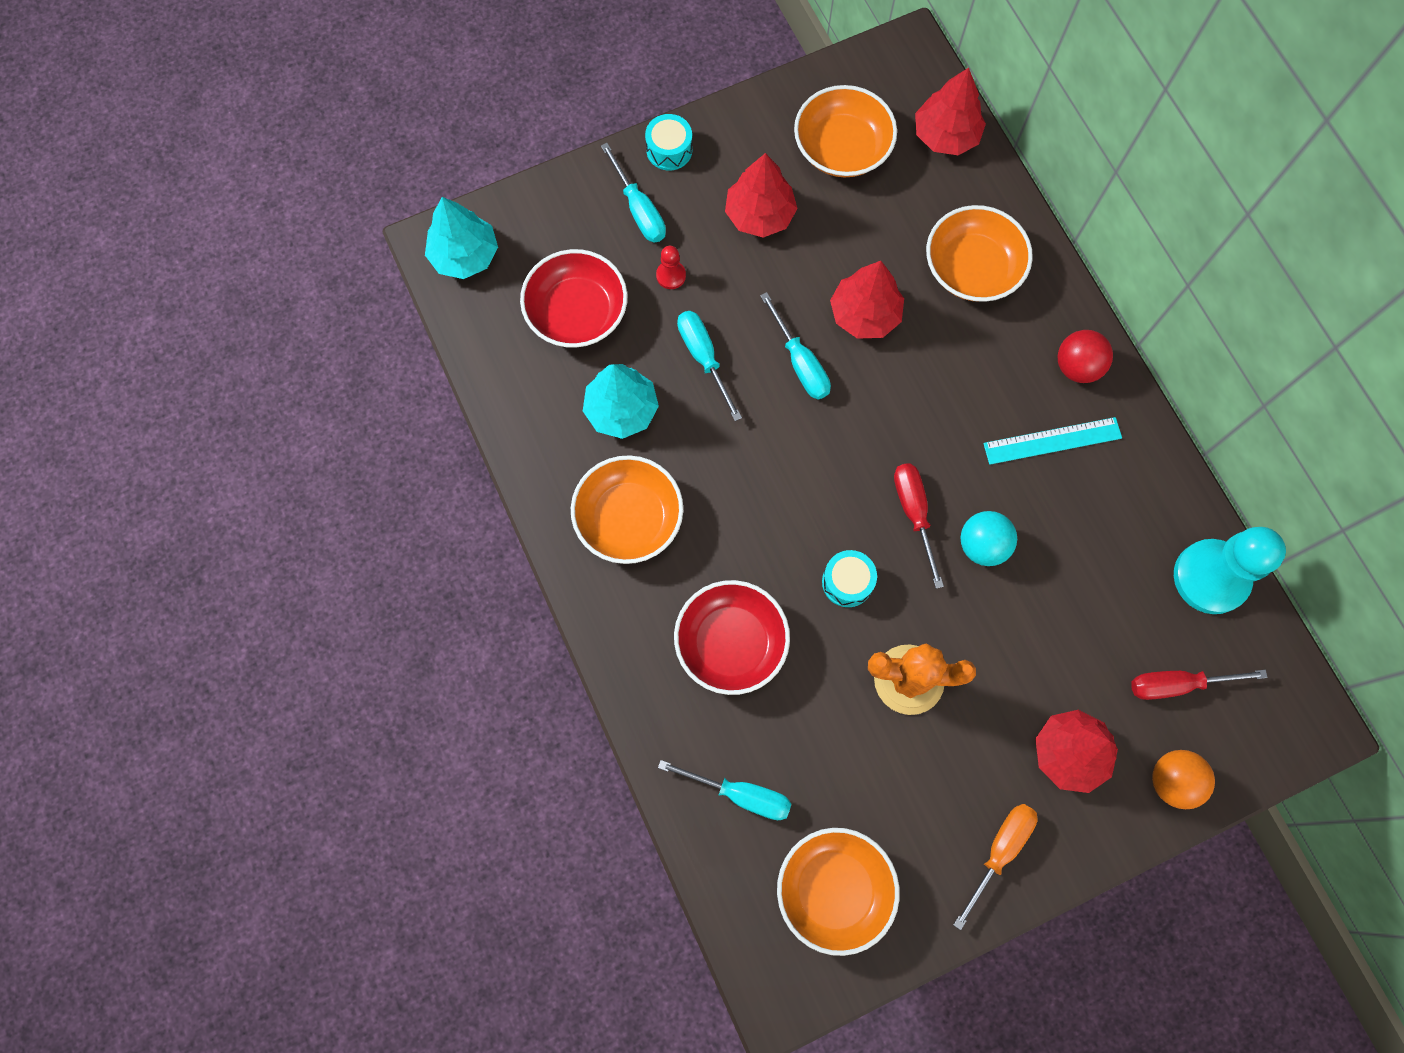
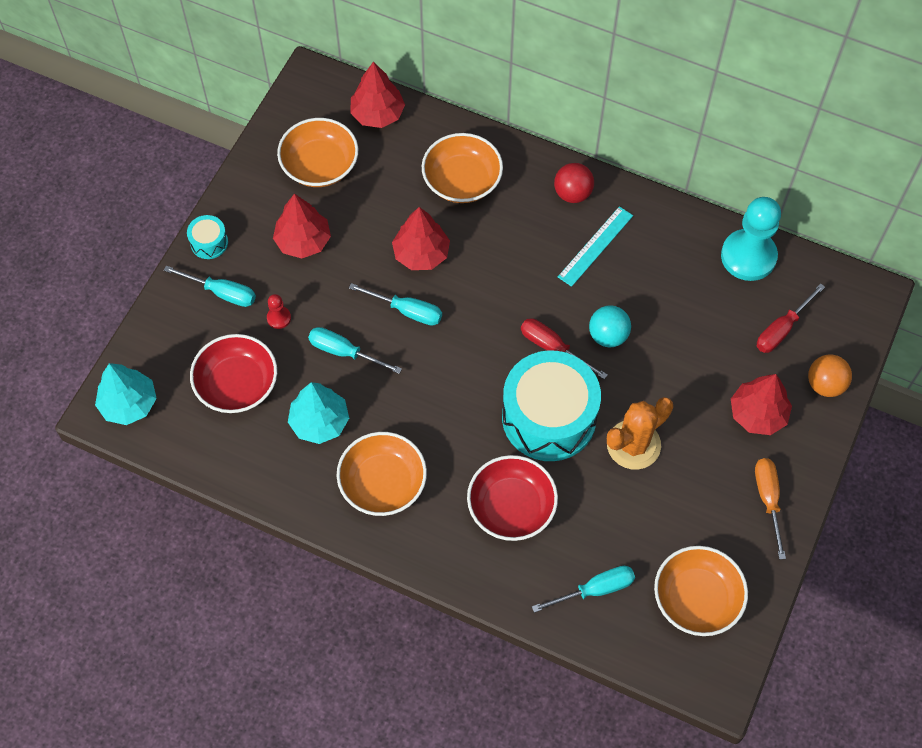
camera: 40 degrees left, 10 degrees down
turquoise drum [822,550,877,607] -> turquoise drum [502,350,601,461], size x2.37

